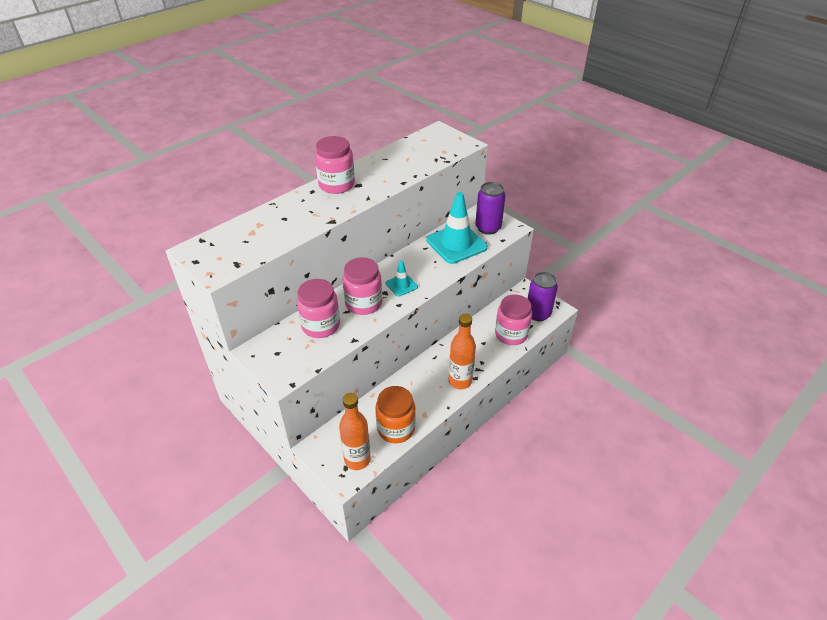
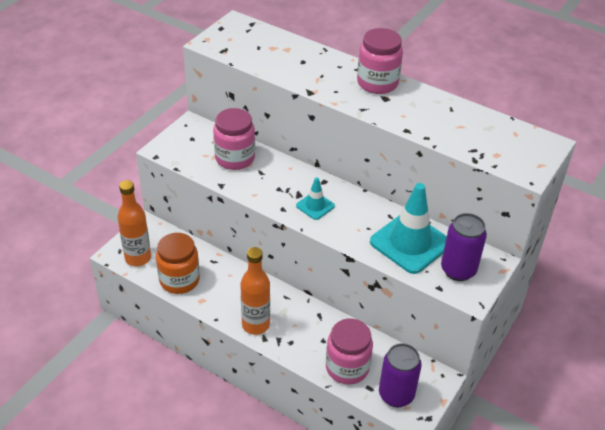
camera: 75 degrees right, 0 degrees up
pink jar [342,257,382,315] -> none

